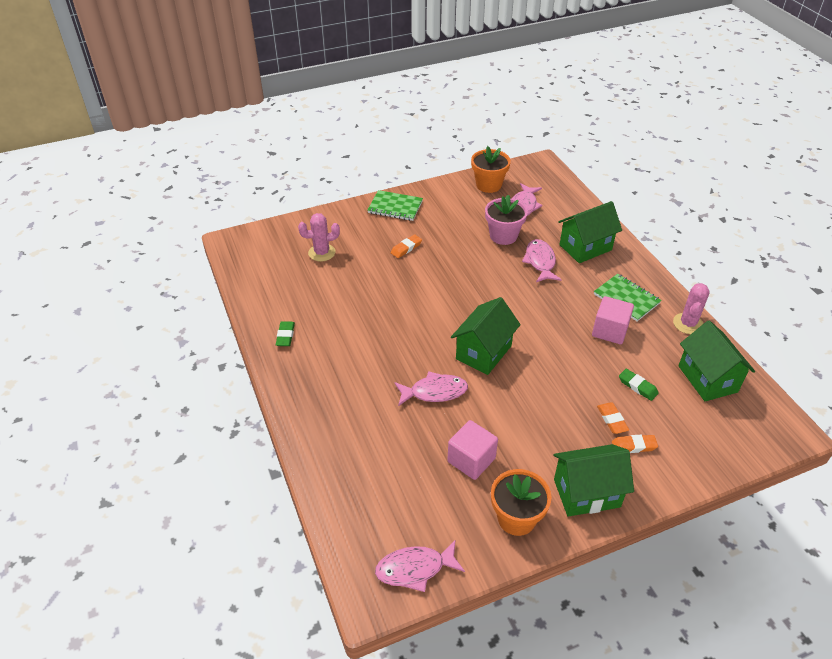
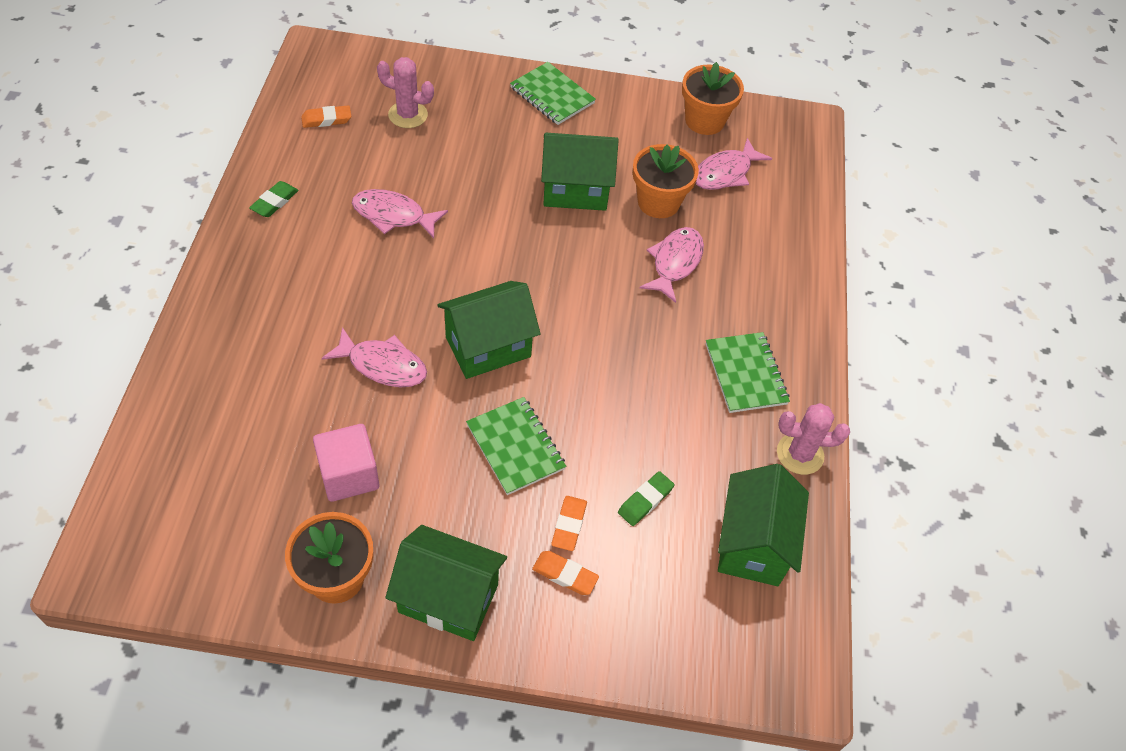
camera: 25 degrees right, 10 degrees up
pink fish [375,540,465,592] -> pink fish moved to [352,189,448,238]
orange eraser [391,234,422,258] -> orange eraser moved to [301,105,351,128]
pink flower pot [485,195,528,245] -> orange flower pot [633,144,699,218]
green house [558,201,622,263] -> green house moved to [541,133,619,211]
pink cube [592,296,634,344] -> none
green eraser [619,369,659,401] -> green eraser turned 60 degrees clockwise [618,471,674,526]
pink cactus [673,283,710,334] -> pink cactus turned 45 degrees clockwise [777,403,850,475]
none -> green notebook [466,397,566,495]

